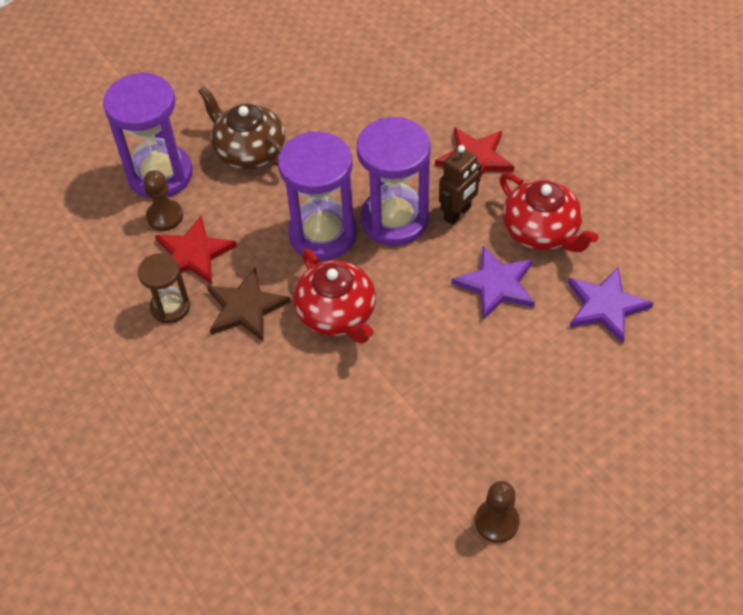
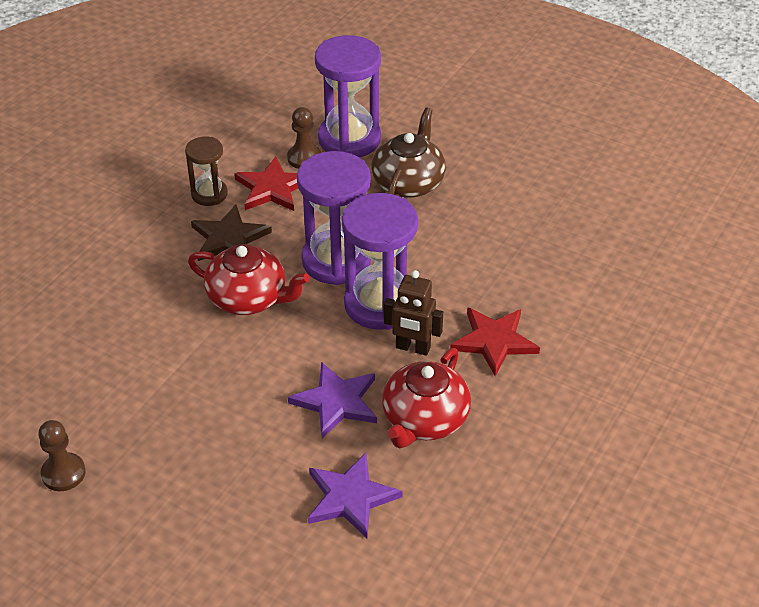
camera: 65 degrees right, 10 degrees down
red teapot [293,249,376,344] -> red teapot turned 105 degrees counterclockwise [188,244,310,315]

